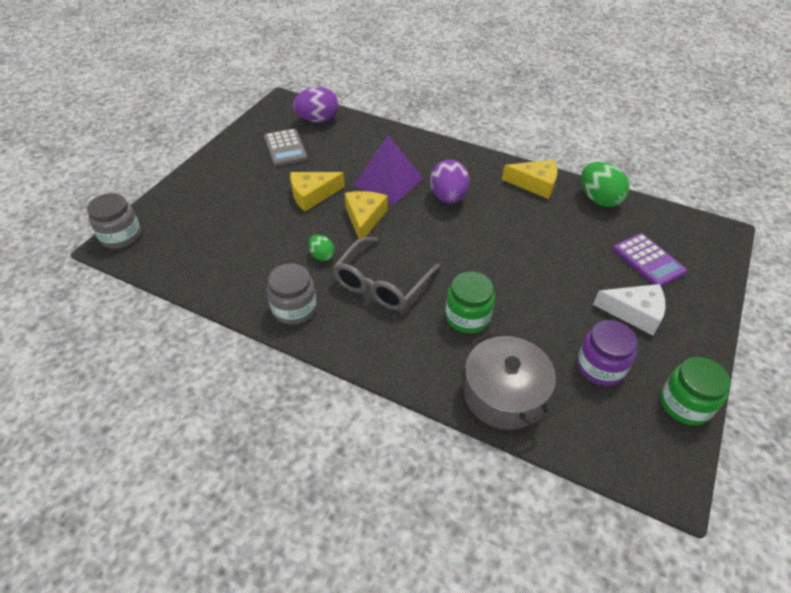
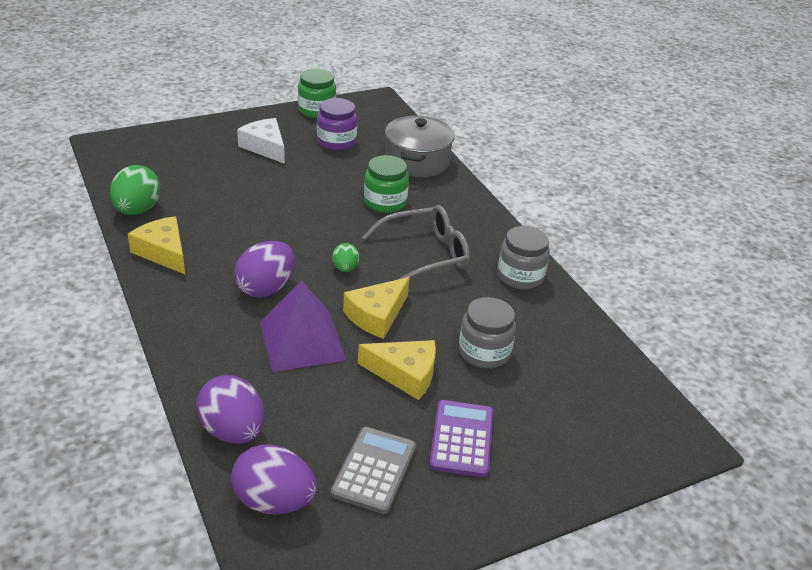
camera: 145 degrees left, 10 degrees down
grey jar [87,193,141,249] -> grey jar moved to [459,297,516,368]
green egg [308,235,335,261] -> green egg moved to [333,243,359,272]
purple calculator [613,233,687,287] -> purple calculator moved to [429,400,493,477]
none -> purple egg [196,375,265,444]

